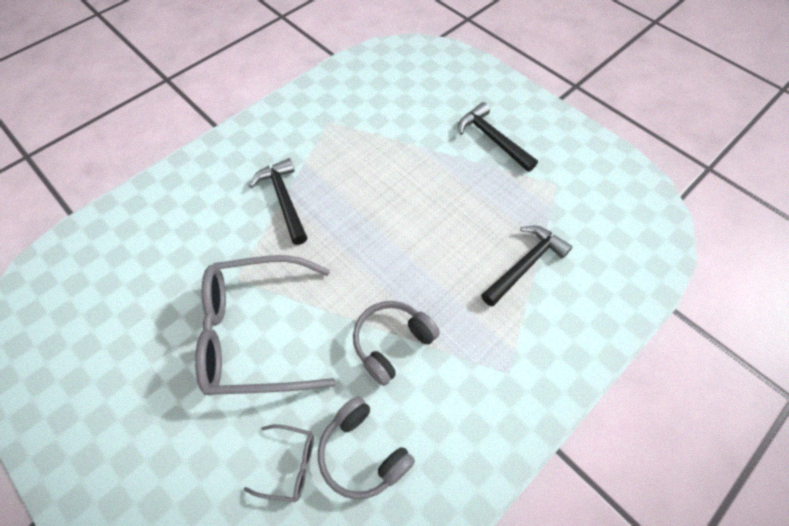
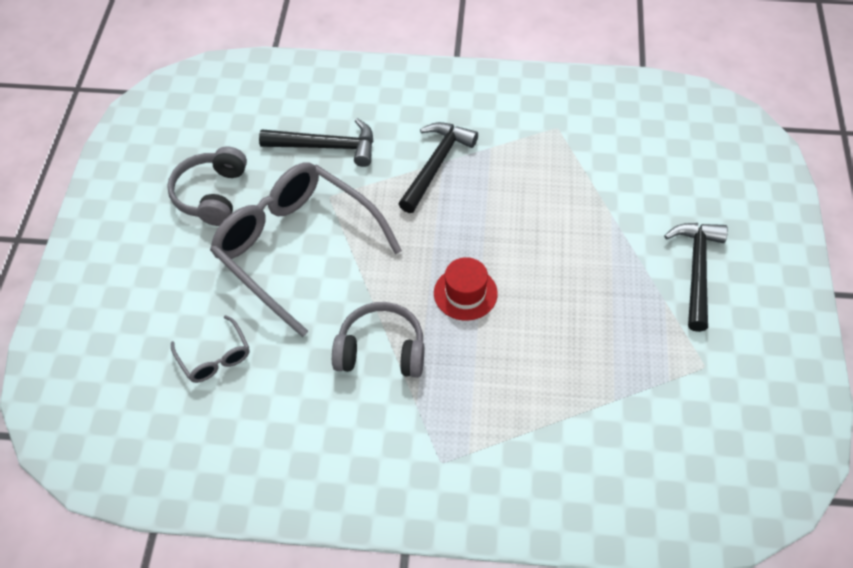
camera: 50 degrees right, 5 degrees down
grey headphones [318,396,415,500] -> grey headphones moved to [167,147,247,226]
black hammer [481,226,572,306] -> black hammer moved to [259,118,373,167]
none -> red hat [434,257,498,321]

